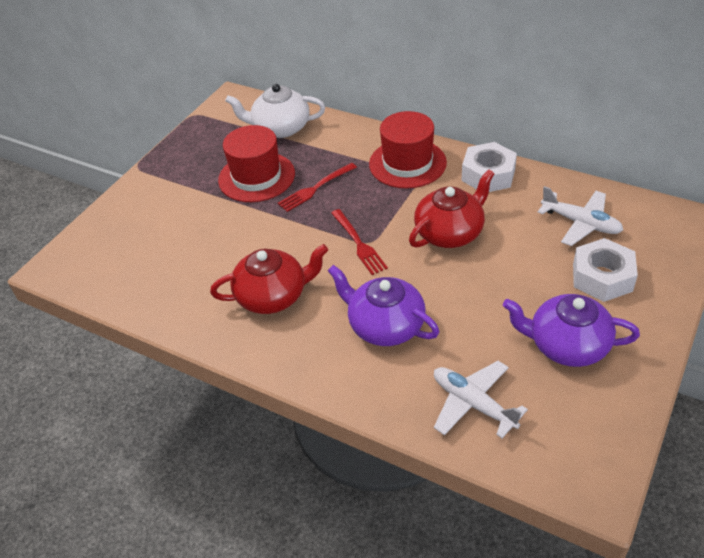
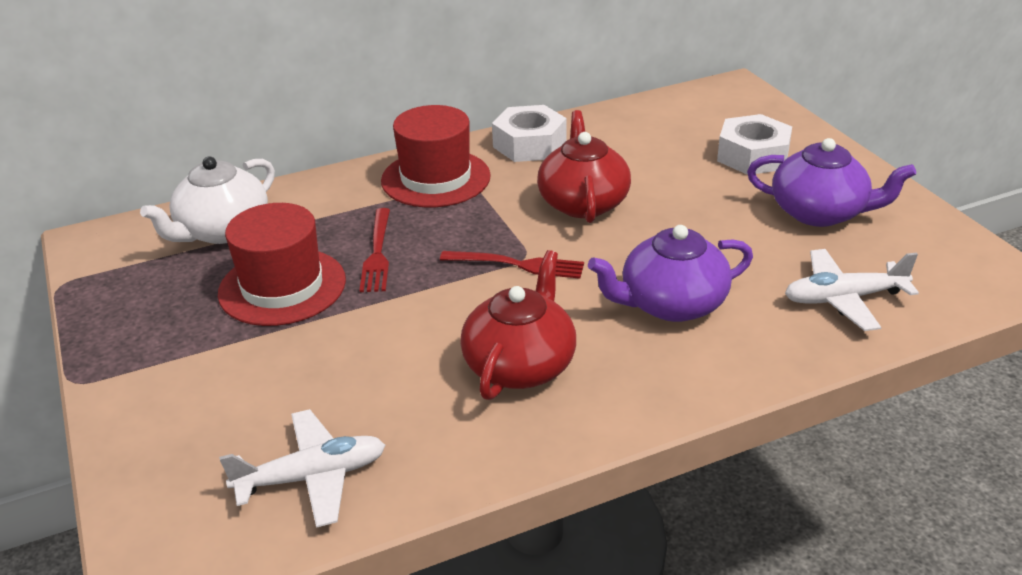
camera: 55 degrees left, 10 degrees down
purple teapot [503,294,640,367] -> purple teapot turned 120 degrees counterclockwise [747,138,916,227]
white plane [538,186,623,246] -> white plane moved to [219,409,385,528]

